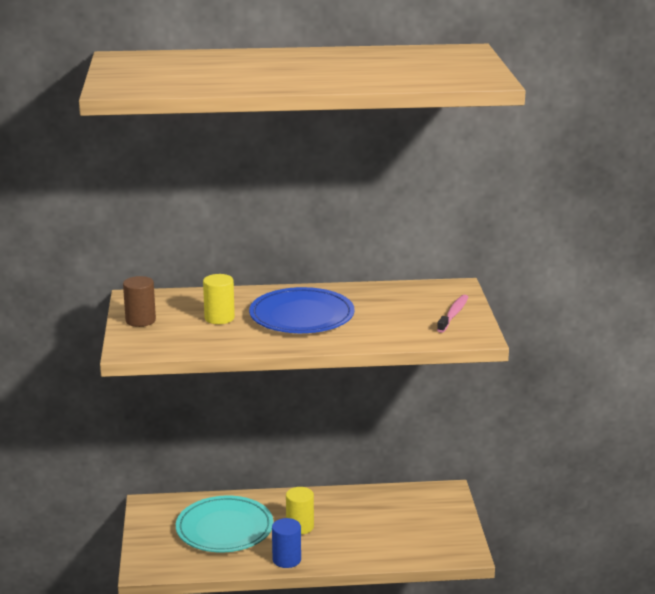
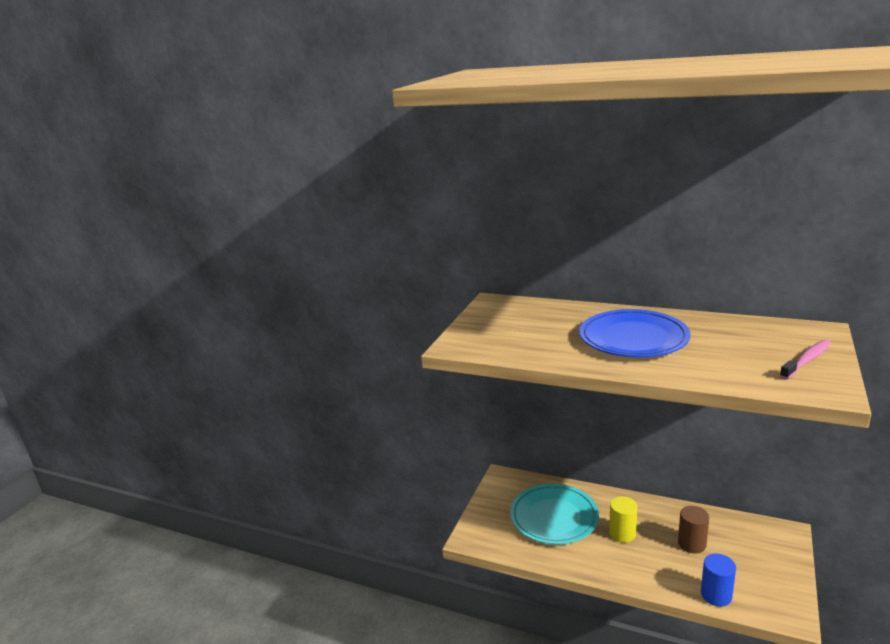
camera: 30 degrees right, 0 degrees up
brown cylinder [123,276,156,327] -> brown cylinder moved to [678,506,709,553]
yellow cylinder [203,274,235,324] -> none
blue cylinder [272,518,301,568] -> blue cylinder moved to [701,554,736,607]

